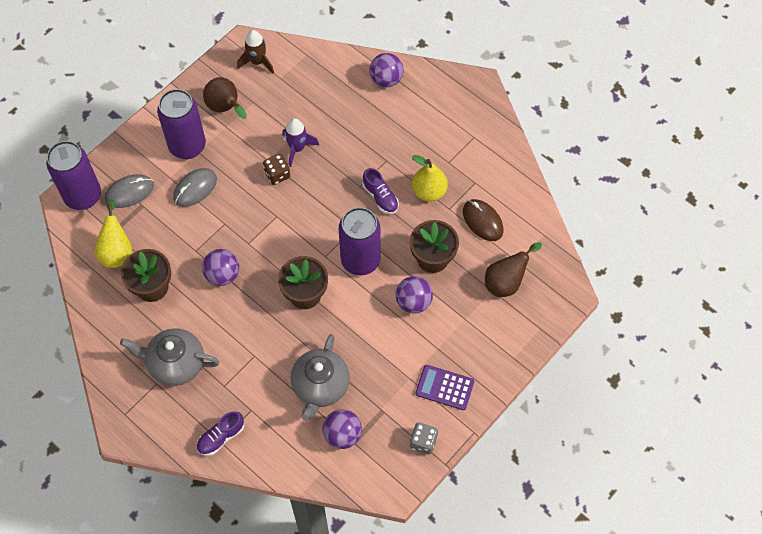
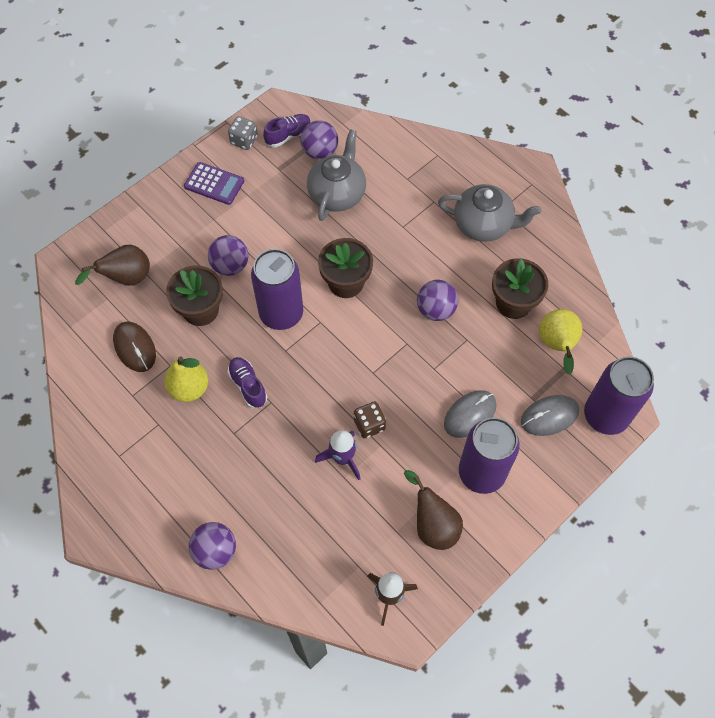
camera: 175 degrees left, 0 degrees up
purple shoe [196,411,244,456] -> purple shoe moved to [263,114,311,147]

